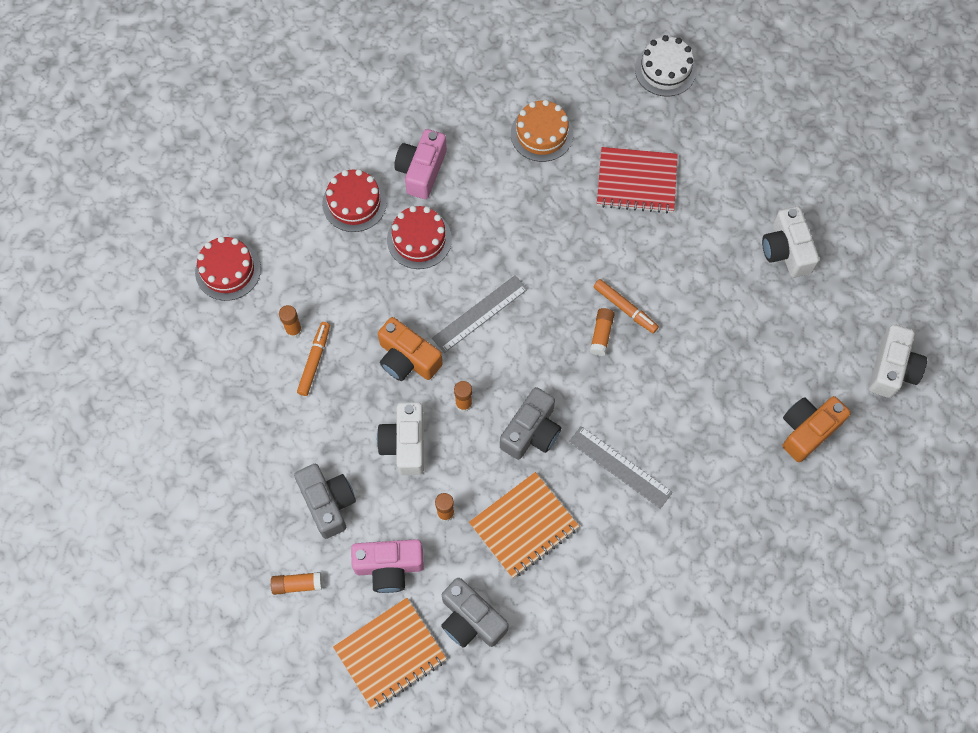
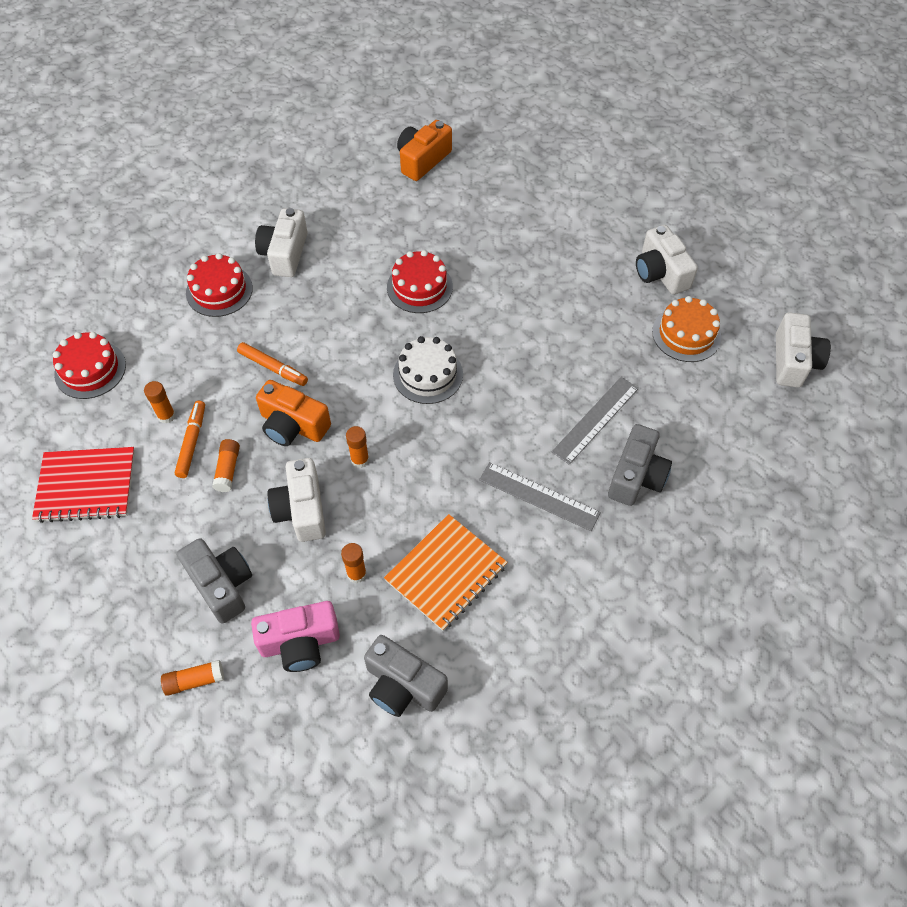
camera: 10 degrees left, 10 degrees down
orange notebook [333,598,447,710] -> none
red cake [387,206,452,269] -> red cake moved to [387,250,453,313]
pink camera [394,129,447,199] -> white camera [255,208,308,277]
grey ruler [432,275,528,353] -> grey ruler moved to [552,377,639,465]
grey camera [500,387,561,460] -> grey camera moved to [608,424,672,506]
orange cake [511,100,573,162] -> orange cake moved to [652,296,721,362]
orange glue stick [590,308,615,356] -> orange glue stick moved to [212,439,240,492]
orange marker [594,279,659,333] -> orange marker moved to [237,342,308,386]
red notebook [597,147,678,214] -> red notebook moved to [32,447,135,523]
white cake [635,35,696,97] -> white cake moved to [393,336,463,404]
orange camera [783,396,851,462] -> orange camera moved to [397,120,452,181]

